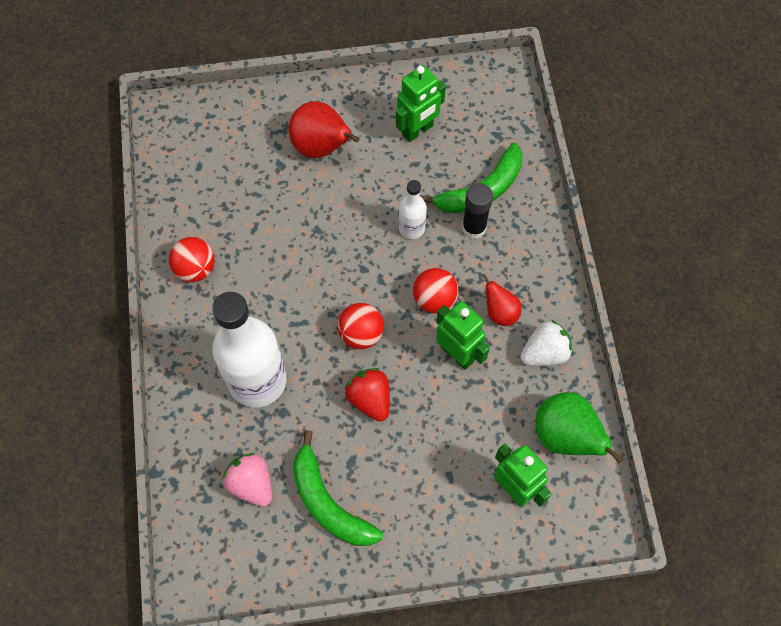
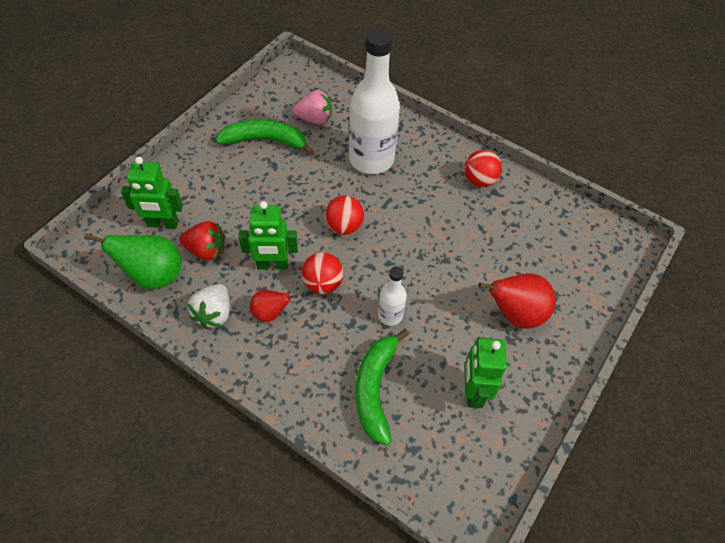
camera: 130 degrees right, 10 degrees down
red strawberry [345,368,390,421] -> red strawberry moved to [180,221,225,261]
black glue stick [462,183,493,239] -> none

